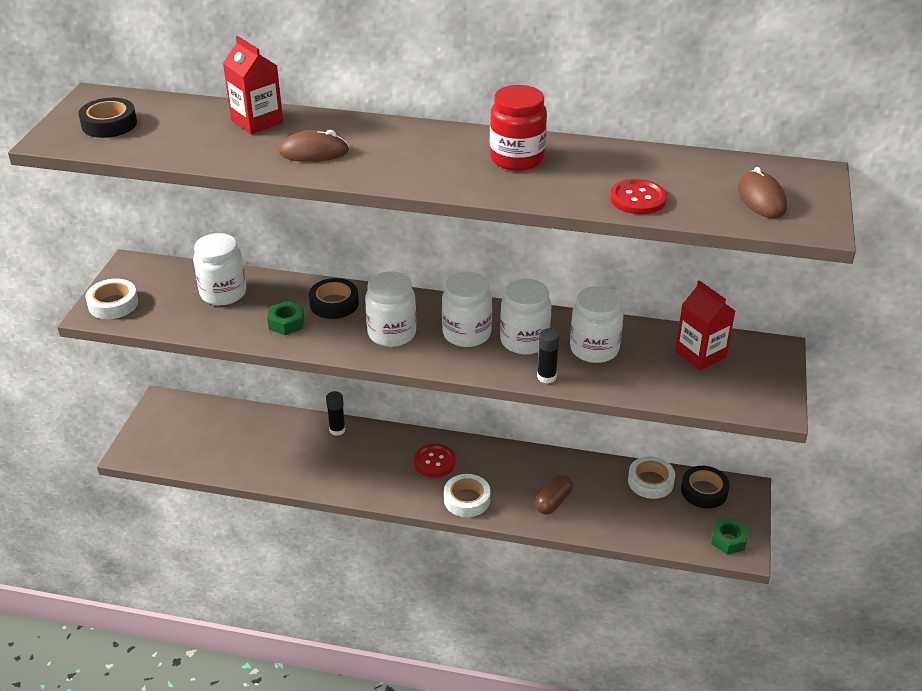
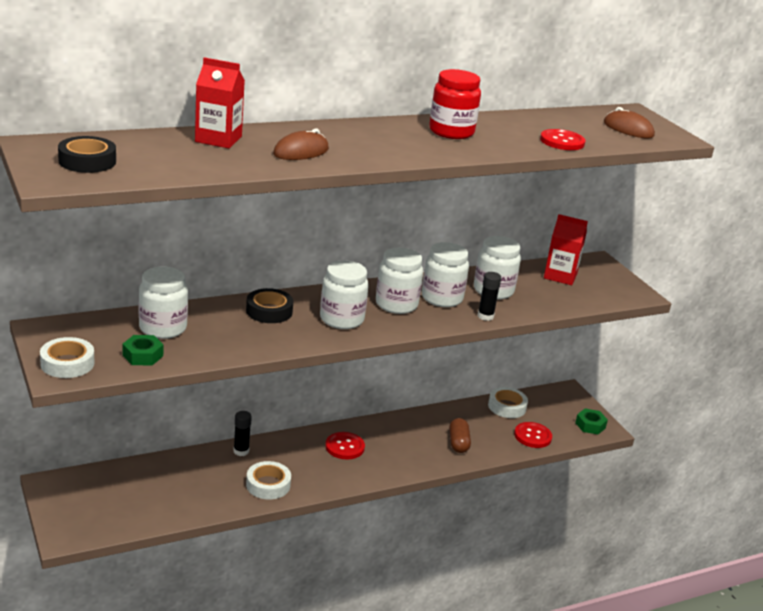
camera: 40 degrees left, 10 degrees down
green nut [267,301,304,335] -> green nut moved to [122,335,163,365]
white tape [444,474,491,517] -> white tape moved to [246,461,291,500]
black tape [681,466,729,509] -> none
none -> red button [514,422,552,448]

